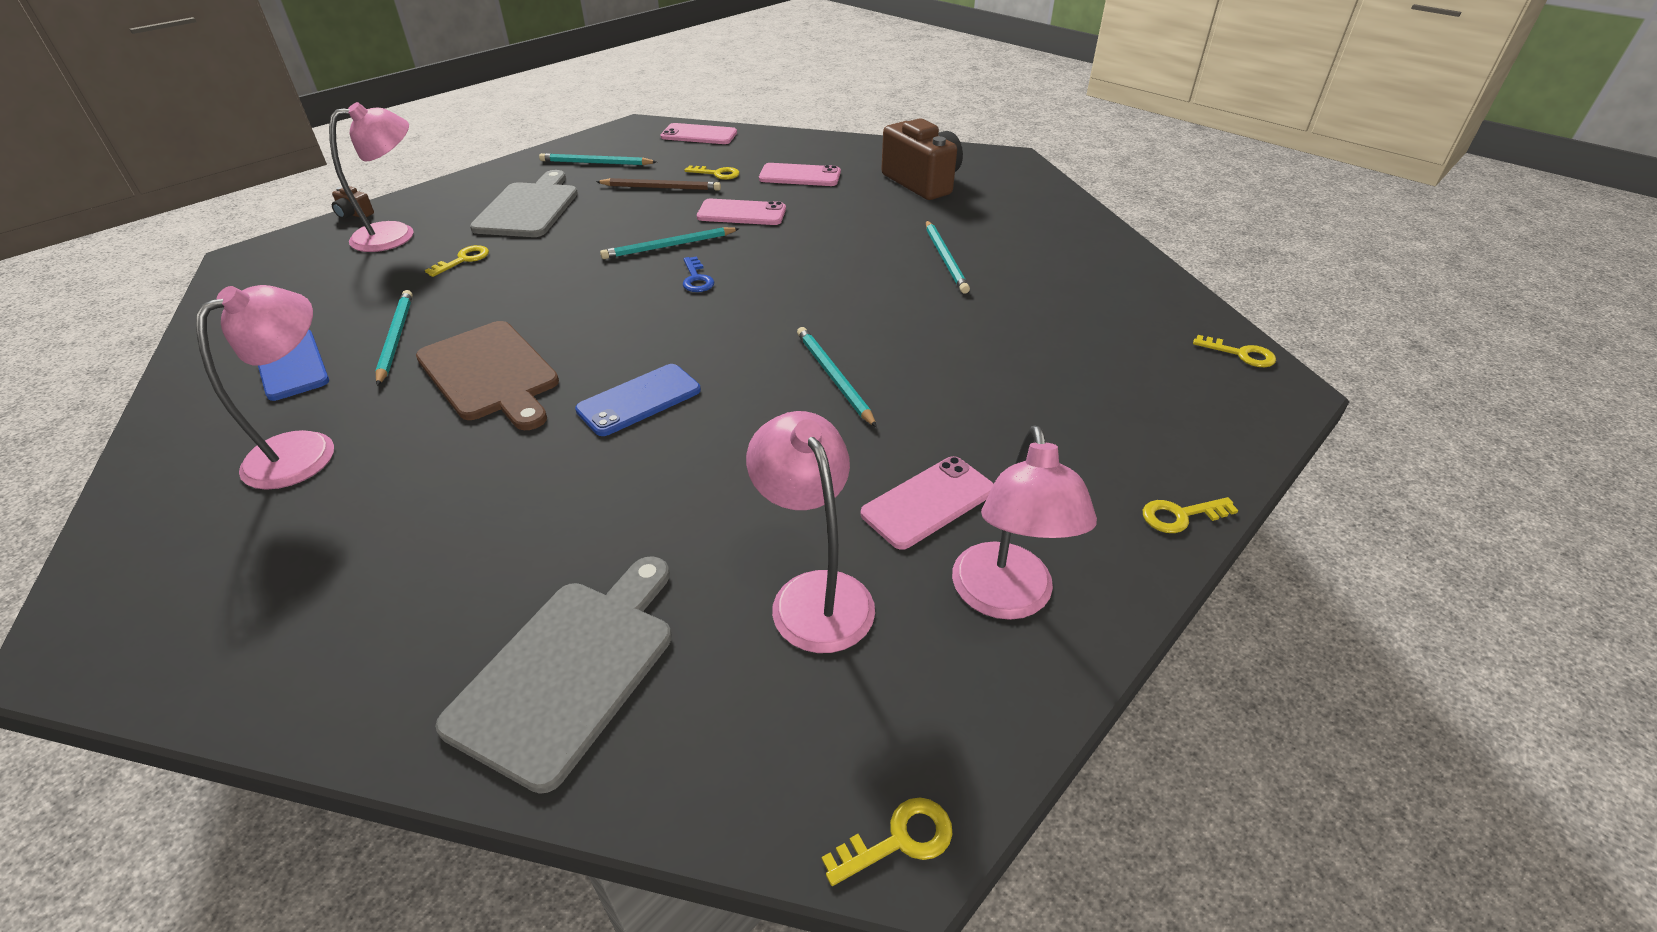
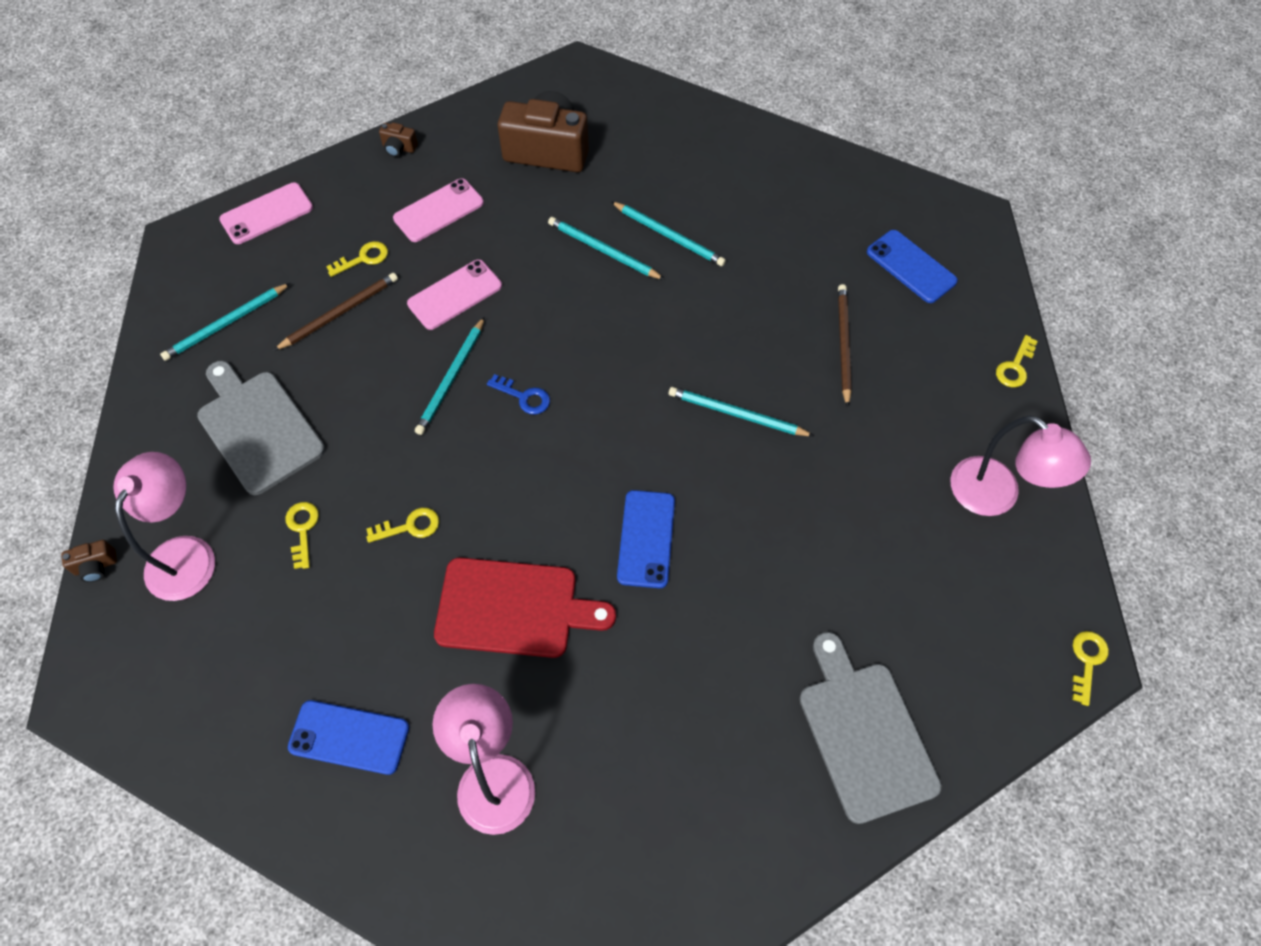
camera: 45 degrees left, 20 degrees up
turquoise pencil [375,290,413,386] -> turquoise pencil moved to [548,217,665,280]
brown cutting board [416,321,559,430] -> red cutting board [434,557,616,658]
pink lamp [746,411,875,653] -> none
pink phone [861,456,994,550] -> none
yellow key [1193,335,1276,367] -> yellow key moved to [366,508,439,543]
none -> brown camera [379,123,418,157]
none -> brown pencil [838,284,852,408]
none -> blue phone [867,230,958,303]

